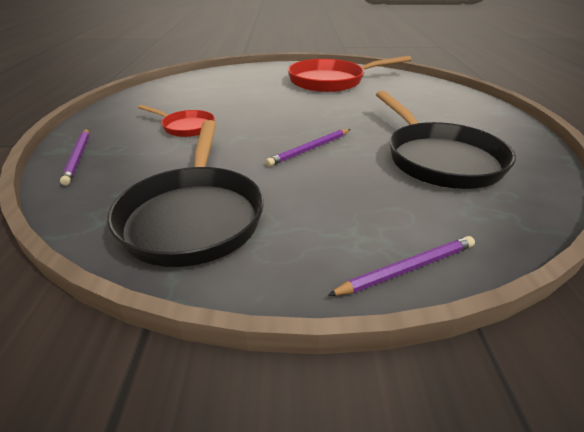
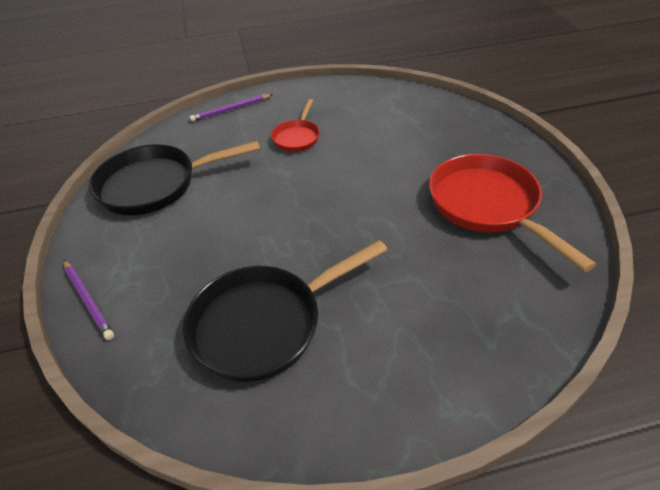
camera: 80 degrees right, 10 degrees up
purple pencil [266,129,351,167] -> none

